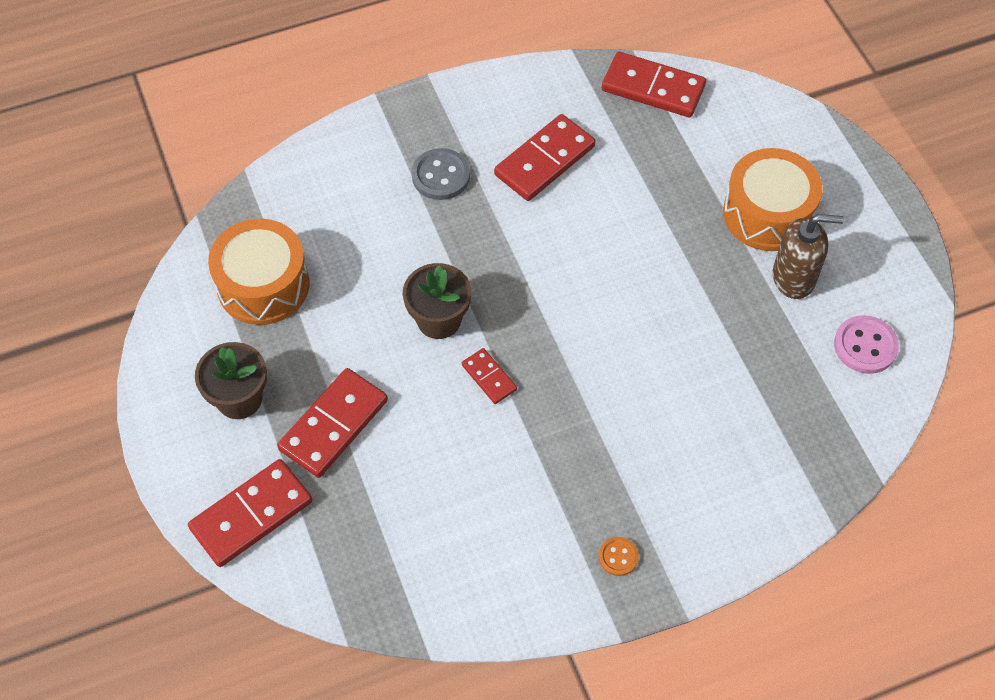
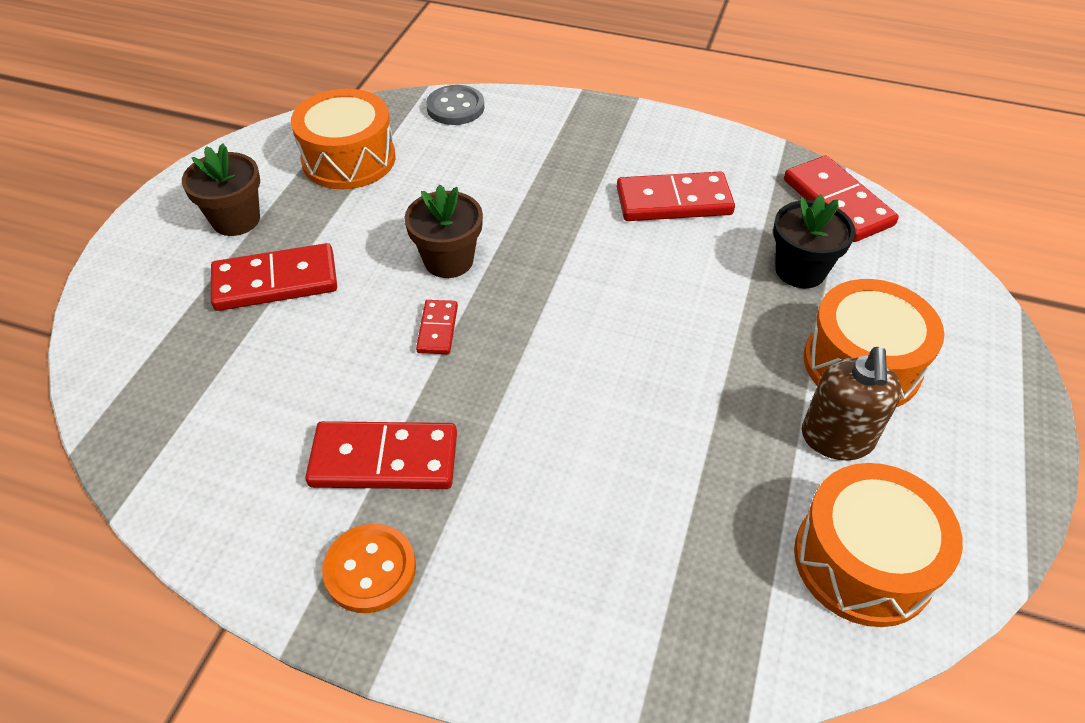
camera: 40 degrees right, 10 degrees down
red domino [188,459,312,567] -> red domino moved to [305,421,457,489]
grey button [412,148,470,200] -> grey button moved to [426,85,484,125]
orange button [599,537,639,576] -> orange button [322,524,416,613], size x1.71
brown soap dispenser [773,214,844,299] -> brown soap dispenser turned 60 degrees clockwise [802,347,902,460]
pink button [834,315,899,374] -> orange drum [794,463,963,627]
none -> black flower pot [773,195,855,288]

